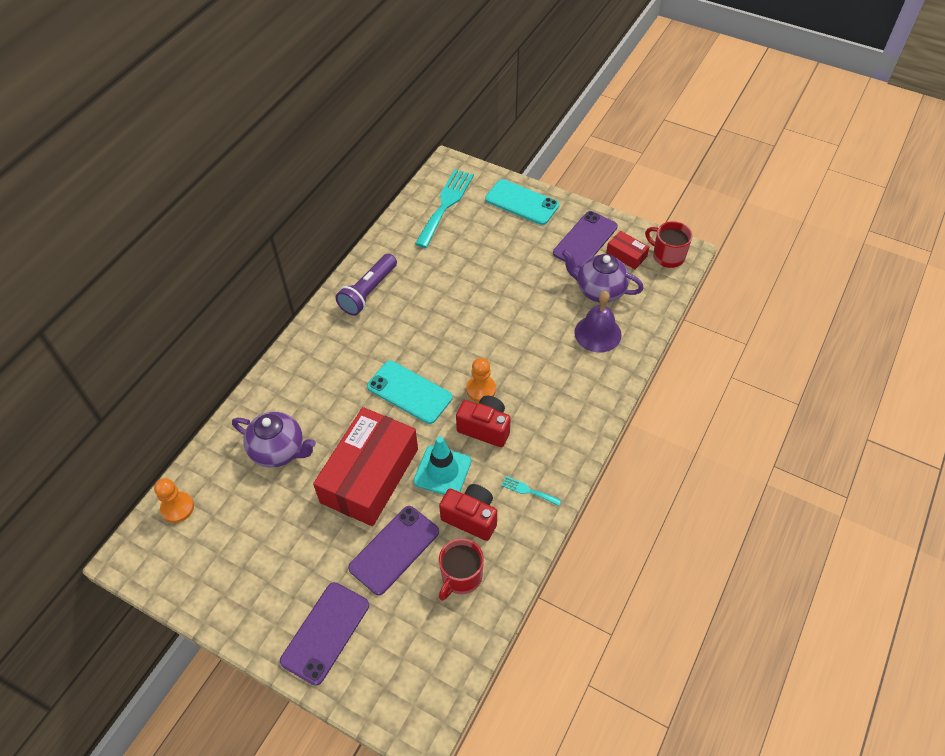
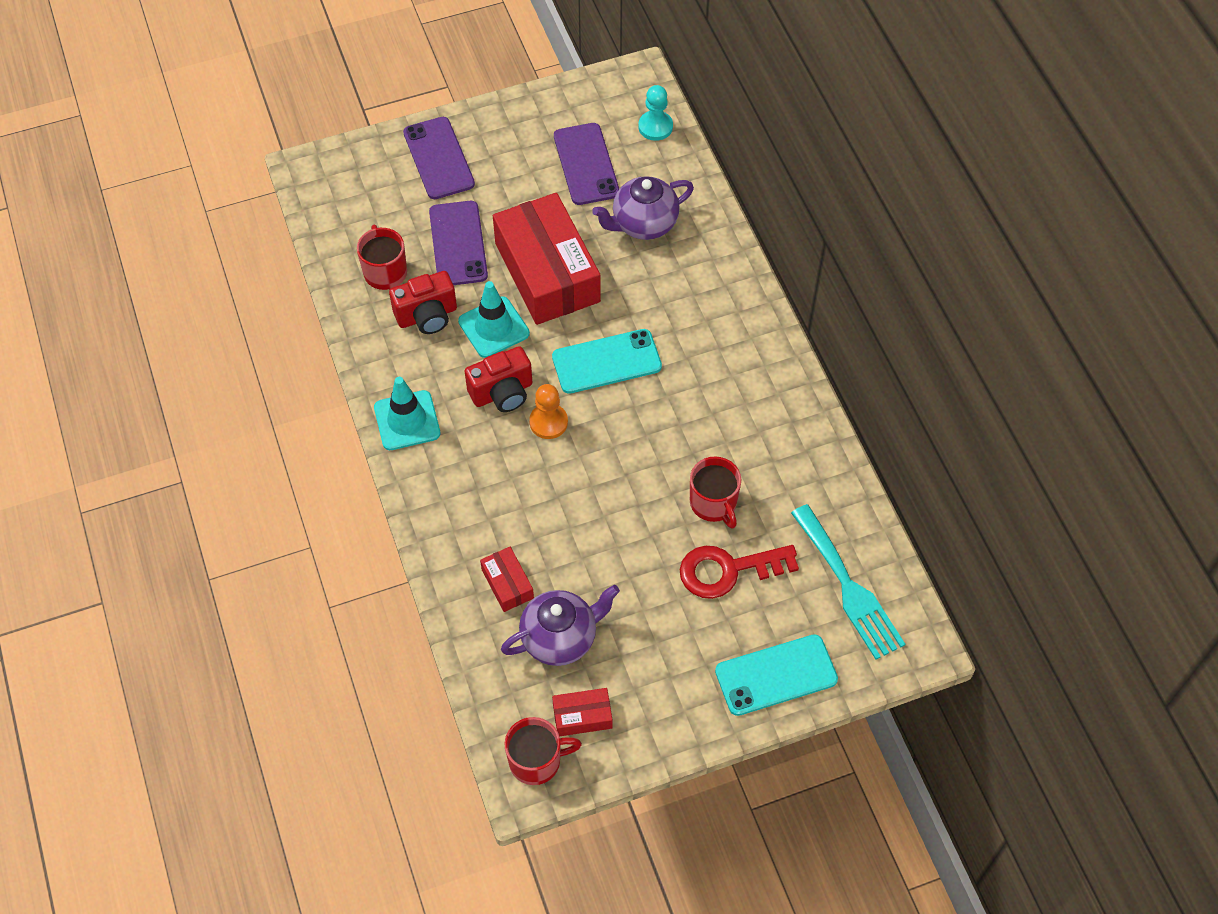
camera: 130 degrees right, 5 degrees up
orange pawn [154,478,194,523] -> turquoise pawn [638,85,673,141]
purple flashlight [336,254,397,316] -> none
turquoise fork [501,476,561,506] -> none
purple phone [553,211,618,268] -> purple phone moved to [554,123,619,205]
purple bell [574,291,622,353] -> red box [480,547,534,612]
none -> turquoise traffic cone [374,377,440,450]
none -> red key [680,545,799,599]
none -> red mug [690,456,741,529]

